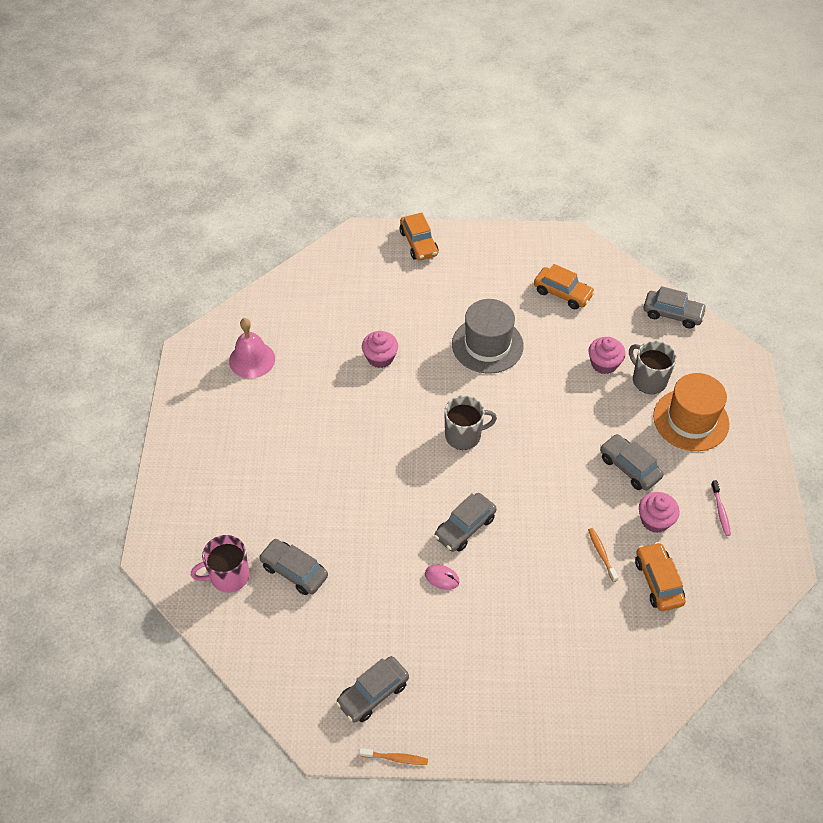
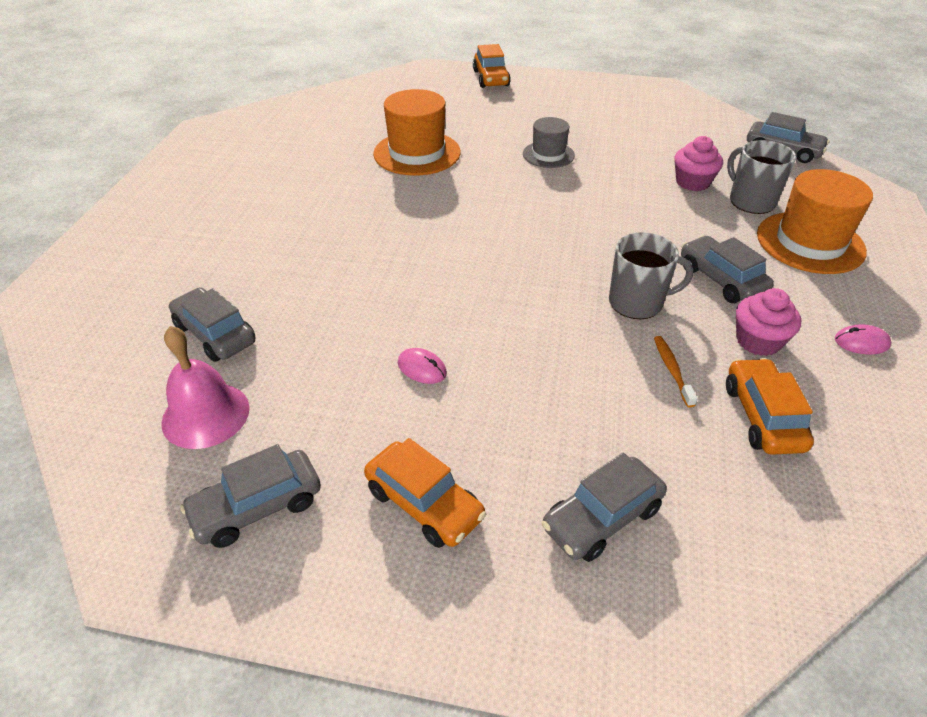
camera: 10 degrees right, 10 degrees down
pink mug [191,535,250,593] -> none
pink bell [229,318,275,379] -> pink bell moved to [161,326,250,449]
orange toothbrush [359,748,428,765] -> none
pink cupcake [362,331,398,368] -> orange hat [373,89,461,176]
grey car [434,493,497,552] -> grey car moved to [542,453,667,562]
grey mug [444,395,497,450] -> grey mug moved to [609,232,693,319]
grey hat [452,299,524,374] -> grey hat [523,117,575,168], size x0.59
orange car [534,264,595,309] -> orange car moved to [364,438,486,548]
pink toothbrush [711,480,731,536] -> pink mouse [835,324,892,355]

